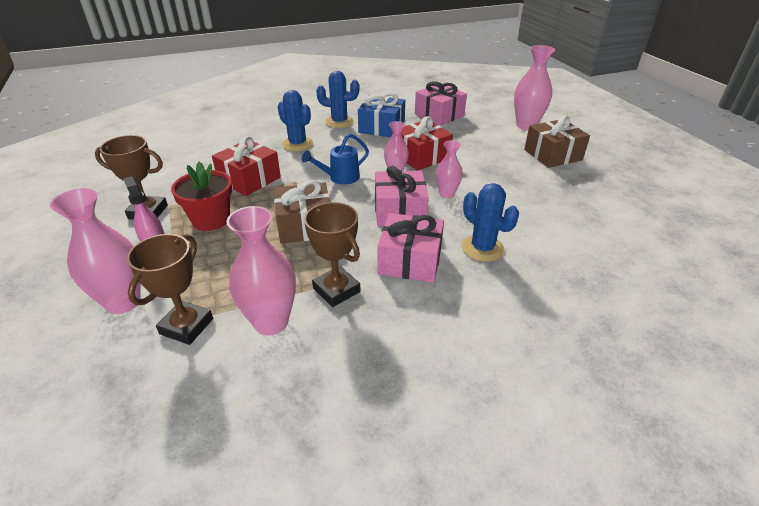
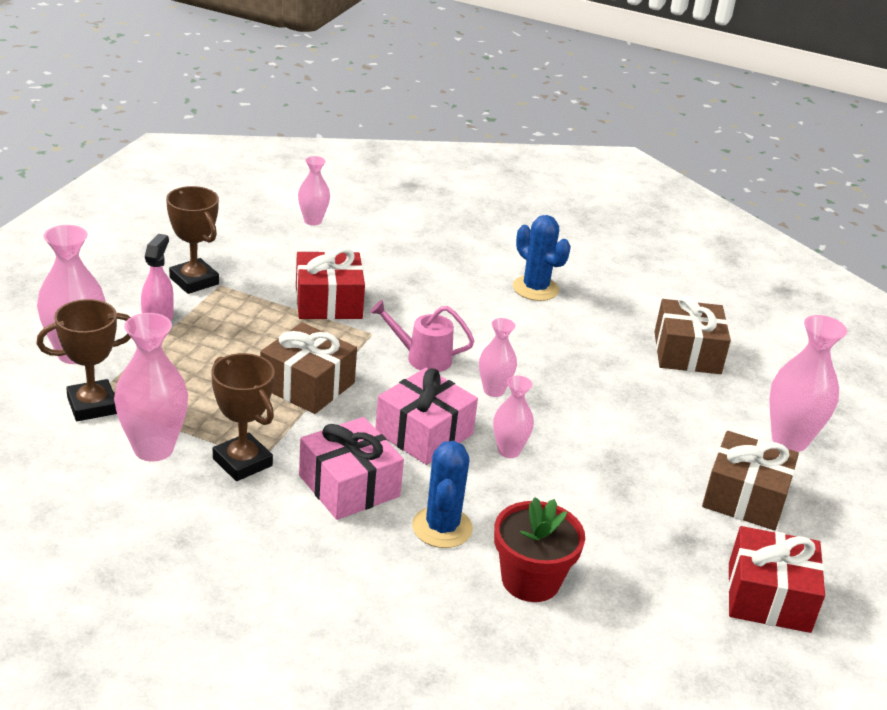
camera: 40 degrees right, 5 degrees down
red flower pot [171,161,232,231] -> red flower pot moved to [494,497,585,602]
blue cactus [278,90,313,151] -> none
blue watering can [302,134,369,185] -> pink watering can [370,300,474,372]
brown trophy [304,202,360,307] -> brown trophy turned 45 degrees counterclockwise [211,353,275,481]
blue gift [358,93,405,137] -> none
red gift [401,116,453,171] -> red gift moved to [728,526,825,633]
pink gift [415,81,467,126] -> brown gift [654,295,731,374]
none -> pink vase [298,156,330,226]

